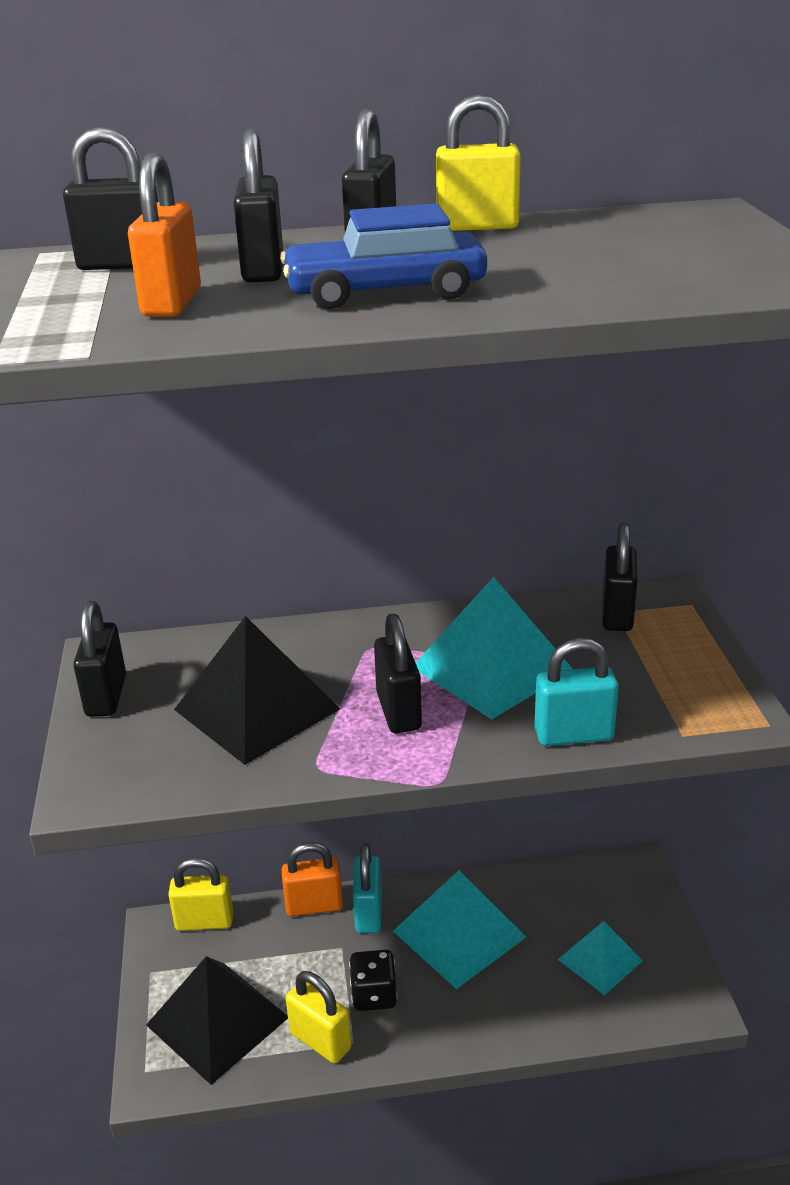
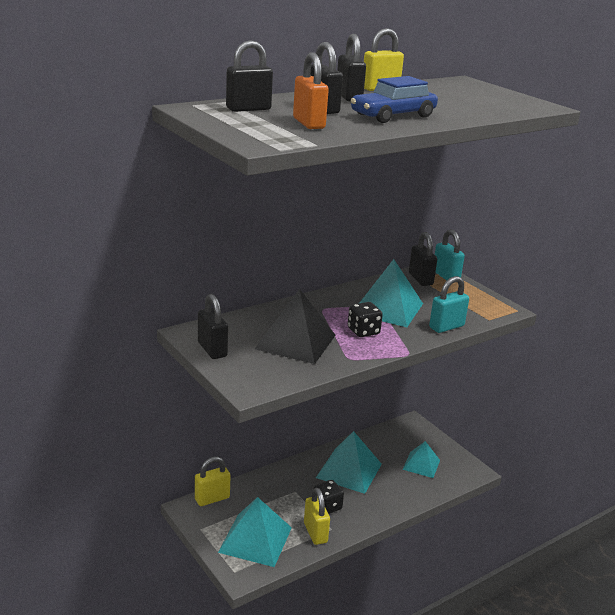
camera: 30 degrees left, 5 degrees down
black pyramid [146,956,288,1085] -> turquoise pyramid [218,497,292,567]
orange padlock [282,842,343,916] -> none
yellow padlock [286,971,352,1063] -> yellow padlock turned 60 degrees clockwise [304,488,330,545]
turquoise padlock [353,843,382,933] -> turquoise padlock moved to [435,229,465,281]
black padlock [374,613,422,733] -> black dice [348,302,383,337]

